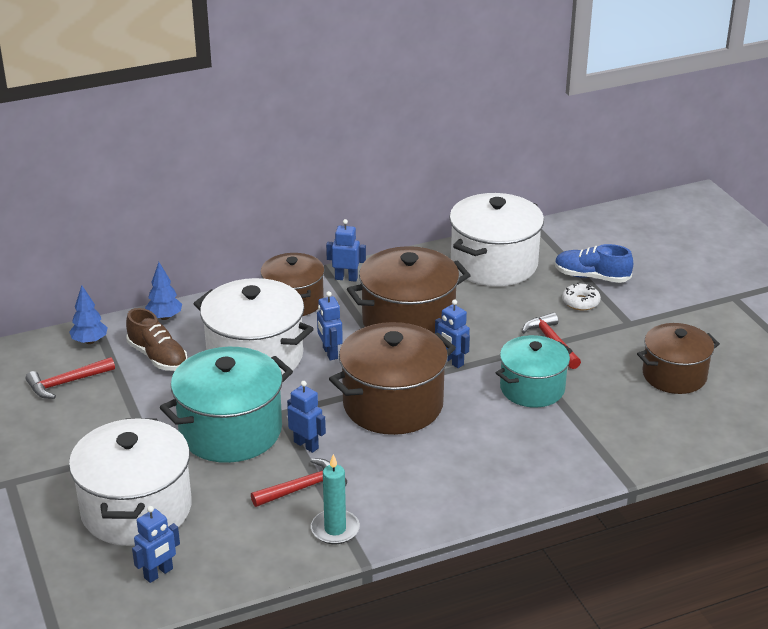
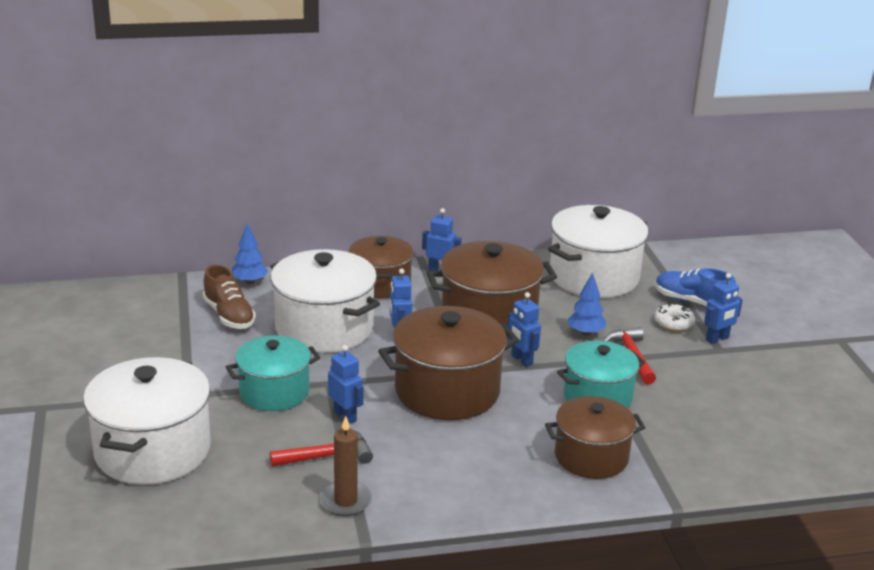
camera: 10 degrees right, 5 degrees down
red hammer [26,357,115,399] -> none
blue tree [69,285,108,344] -> blue tree moved to [567,272,606,336]
blue robot [132,506,180,583] -> blue robot moved to [704,273,743,344]
turquoise pot [160,347,293,463] -> turquoise pot [226,335,320,411], size x0.66
turquoise candle [311,454,360,544] -> brown candle [320,416,372,516]
brown pot [637,323,720,394] -> brown pot moved to [545,396,645,479]

